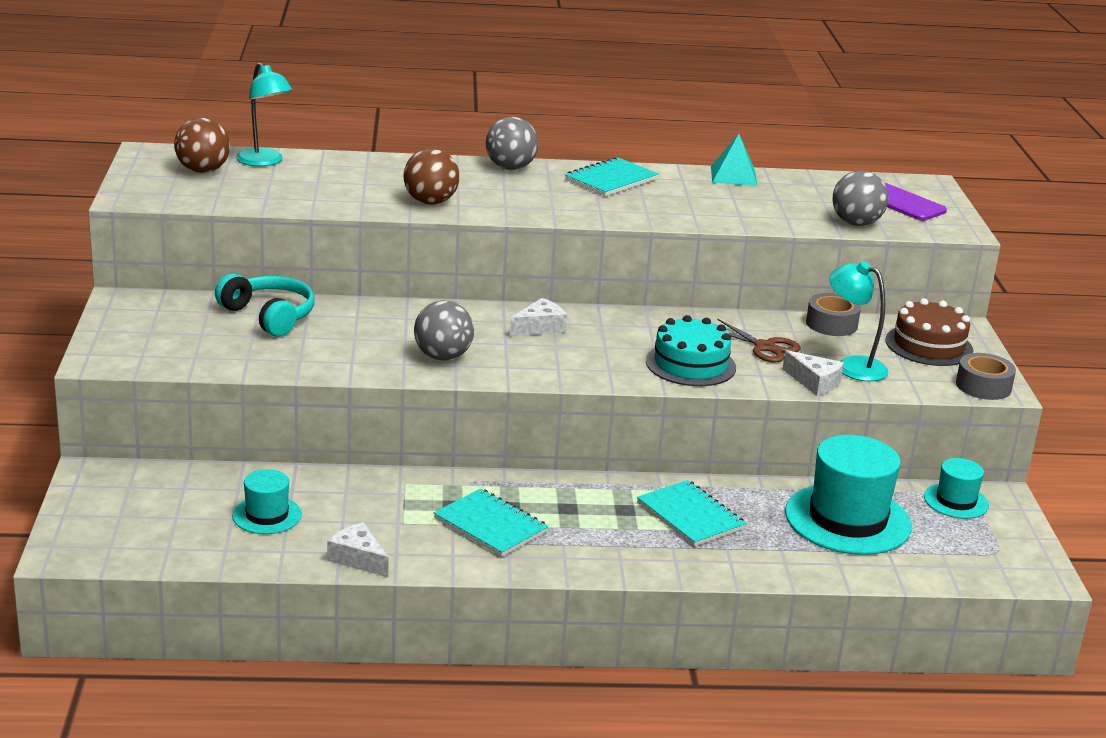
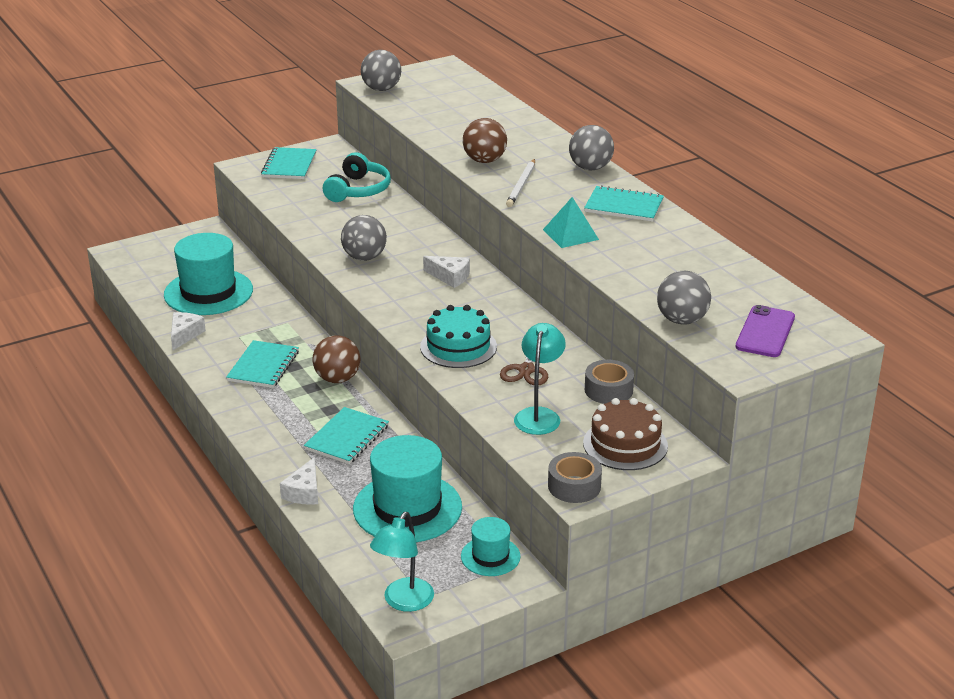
camera: 65 degrees right, 5 degrees up
brown ball [174,118,230,173] -> brown ball moved to [313,336,360,383]
turquoise hat [232,469,302,534] -> turquoise hat [164,233,253,315], size x1.91
turquoise lamp [236,62,293,166] -> turquoise lamp moved to [370,512,434,612]
turquoise pyramid [711,134,757,186] -> turquoise pyramid moved to [543,197,599,248]
white cheese [783,350,844,396] -> white cheese moved to [280,457,318,505]
none -> turquoise notebook [261,147,317,179]
none -> grey ball [361,50,401,91]
none -> white pencil [506,159,535,207]

